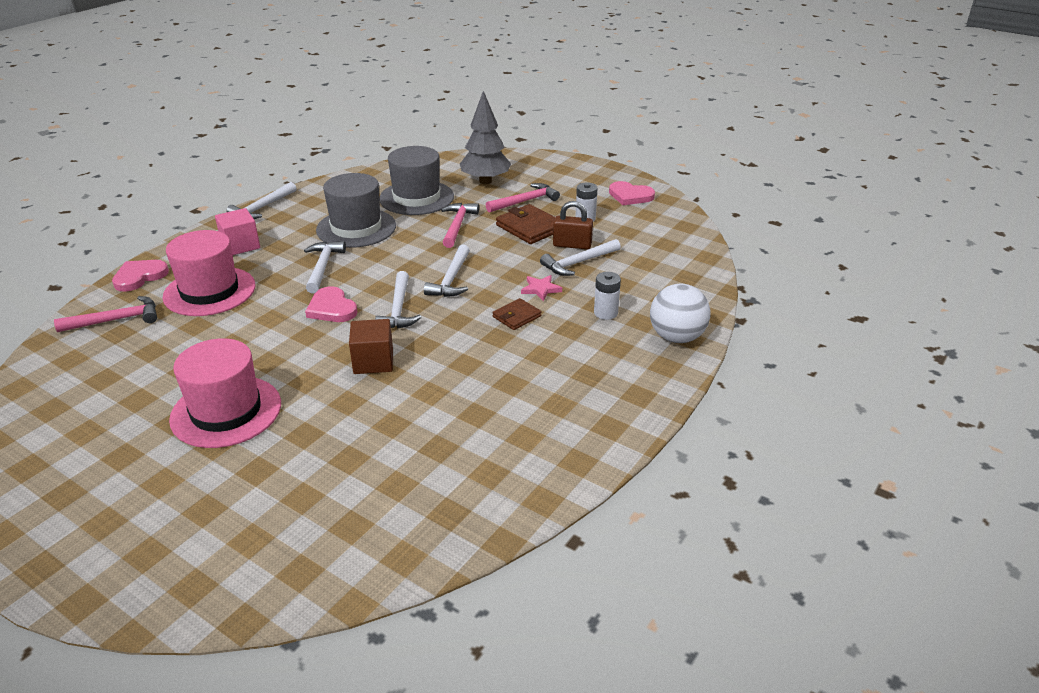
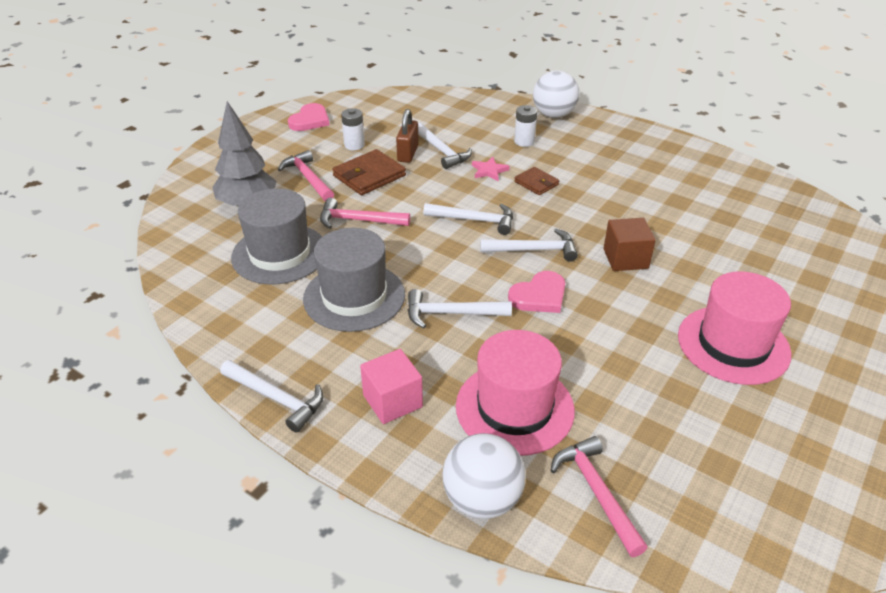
camera: 90 degrees left, 5 degrees up
pink heart [112,260,169,292] -> white ball [442,433,526,519]

